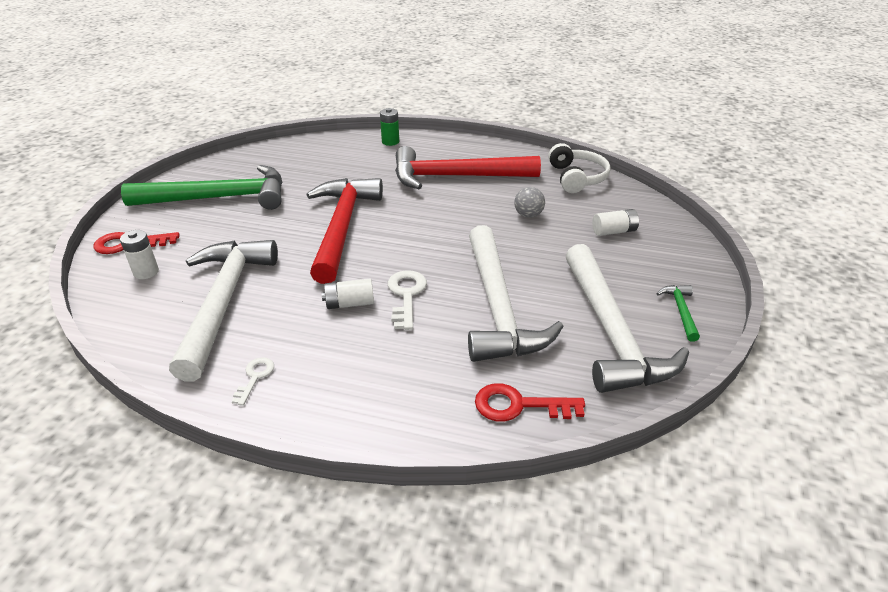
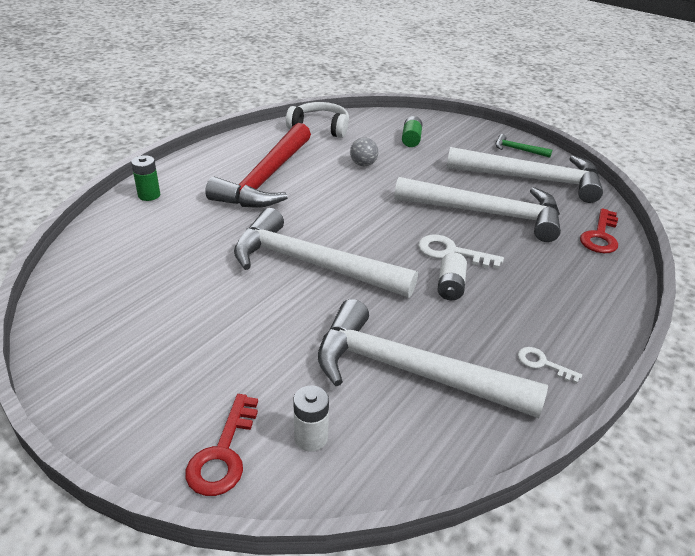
camera: 70 degrees left, 0 degrees up
green hammer [121,165,283,210] -> none
red hammer [307,178,383,284] -> white hammer [234,208,418,298]
white battery [592,209,639,236] -> green battery [402,116,422,147]

